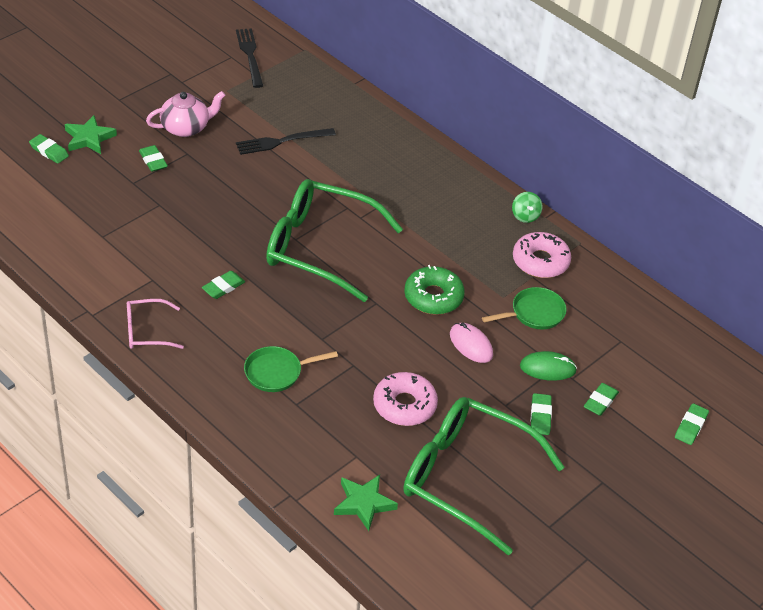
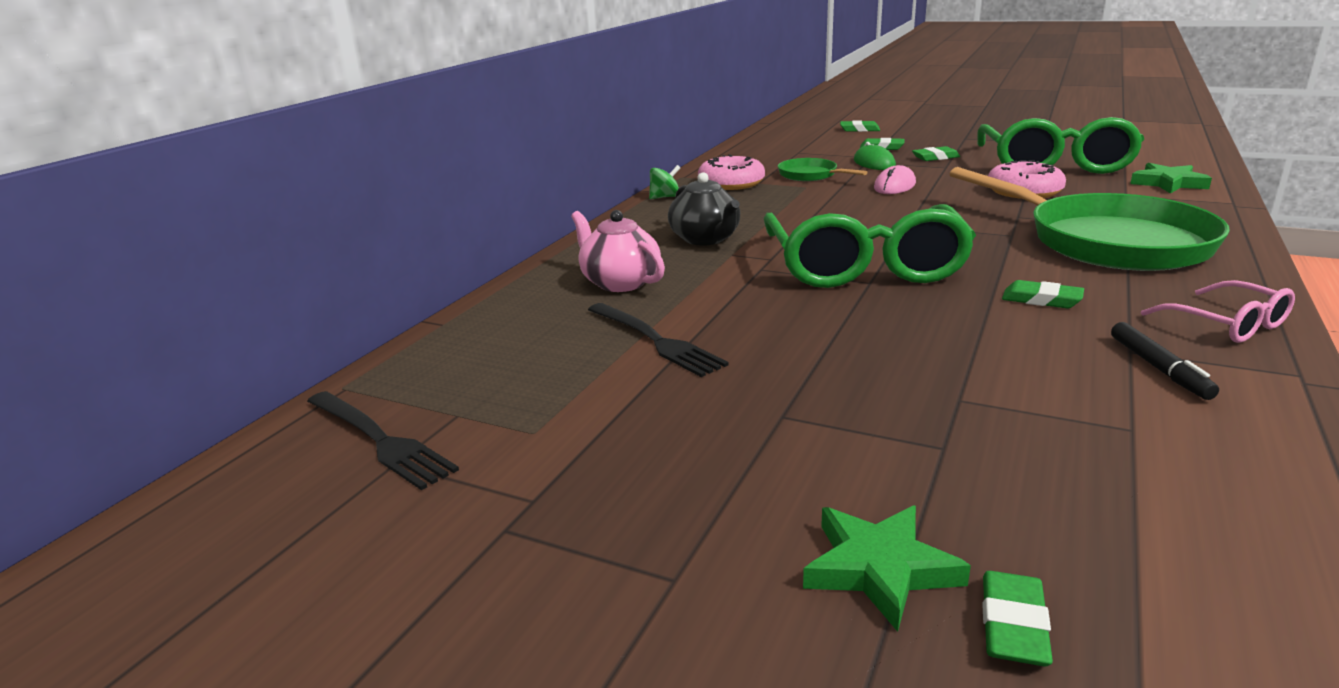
camera: 105 degrees left, 20 degrees down
green eraser [139,145,168,172] -> none
pink teapot [146,91,226,137] -> pink teapot moved to [571,210,665,292]
black fork [236,28,263,88] -> black fork turned 105 degrees counterclockwise [307,391,459,490]
green pan [244,346,338,392] -> green pan [950,167,1230,271], size x2.18
green donut [404,265,465,315] -> none
none -> black teapot [668,172,740,246]
none -> black marker [1111,322,1219,400]

